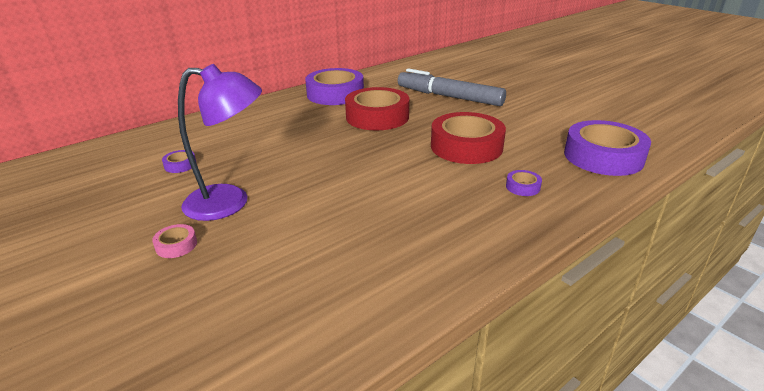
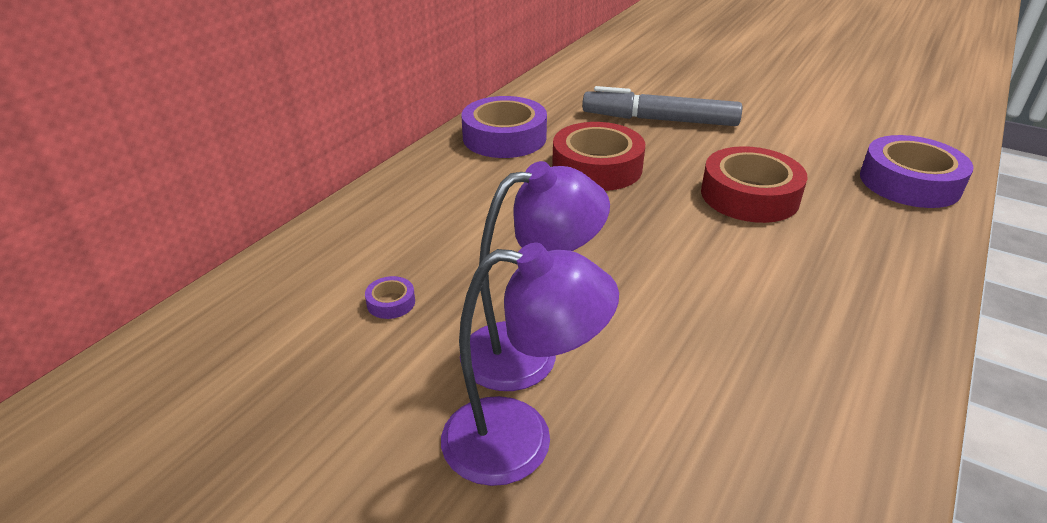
camera: 20 degrees left, 5 degrees up
pink tape [152,224,197,258] -> purple lamp [441,242,619,486]
purple tape [506,170,542,196] -> none

